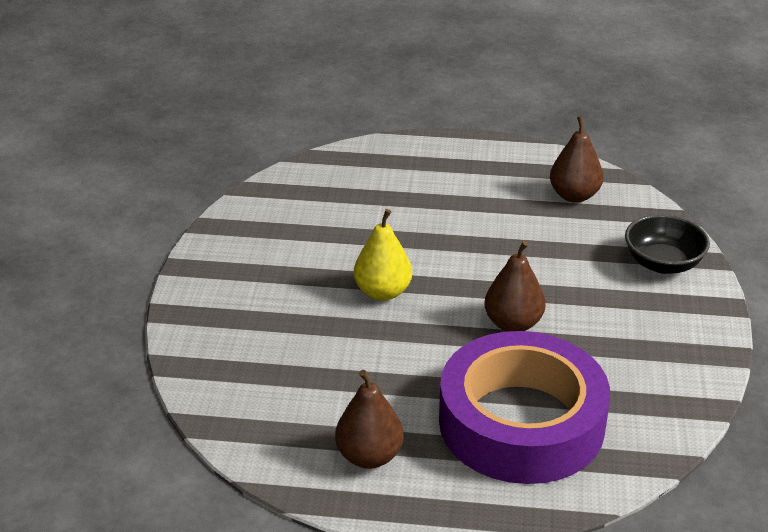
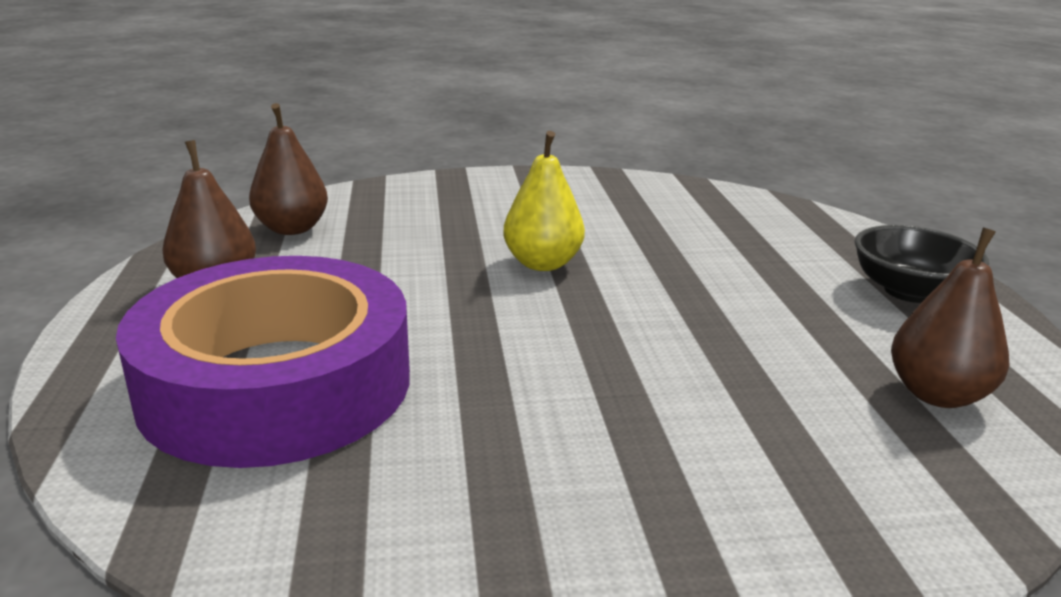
camera: 75 degrees right, 10 degrees down
brown pear [485,241,545,332] -> brown pear moved to [249,103,328,235]
black bowl [625,214,710,274] -> black bowl moved to [855,225,989,303]

